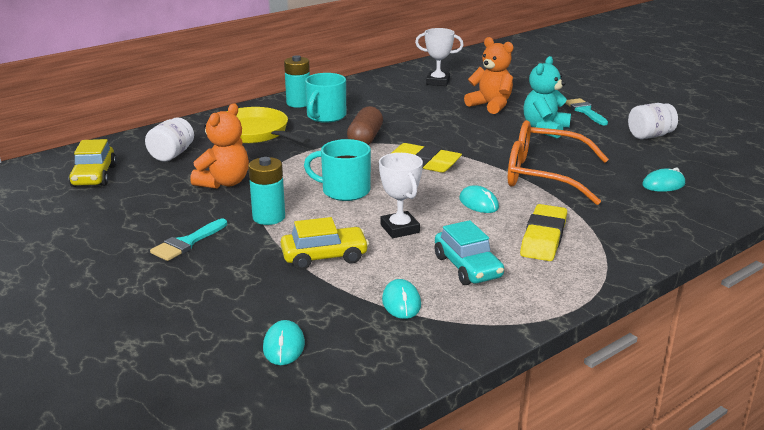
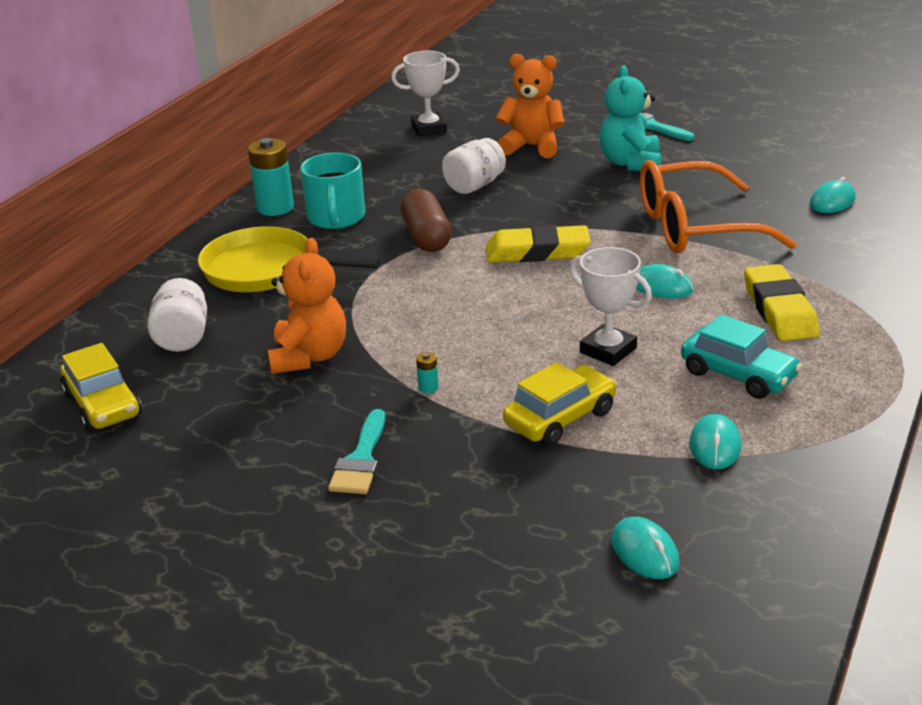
camera: 25 degrees left, 5 degrees up
turquoise battery [248,157,285,225] -> turquoise battery [416,352,439,393], size x0.43
turquoise mug [304,139,371,201] -> none
turquoise mouse [382,279,421,319] -> turquoise mouse turned 45 degrees clockwise [689,414,741,469]
white jar [628,103,678,139] -> white jar moved to [442,138,506,194]

